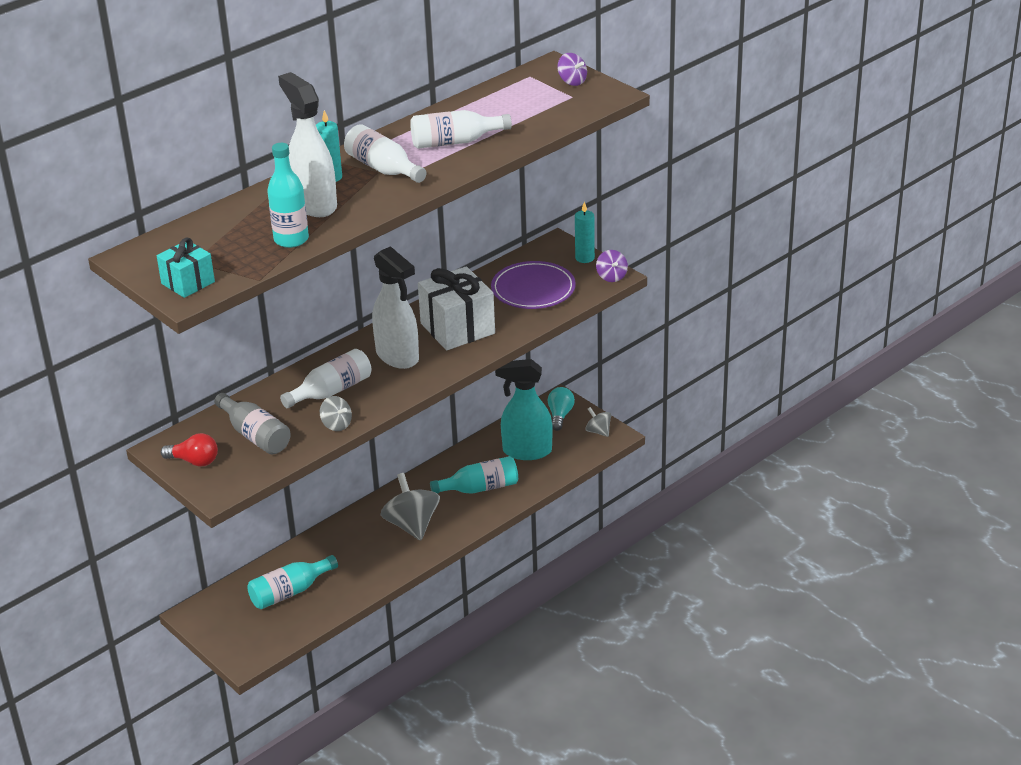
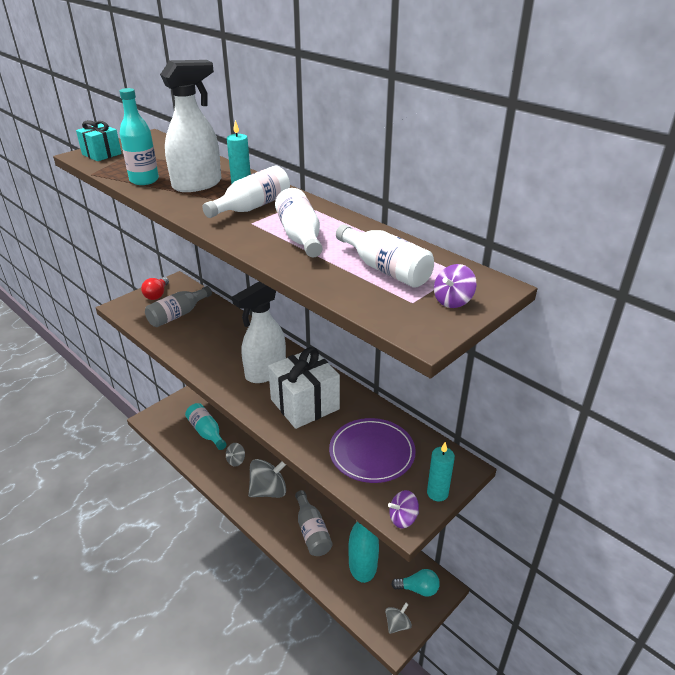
camera: 85 degrees right, 0 degrees up
white bottle [280,349,371,408] -> white bottle moved to [336,224,434,288]
grey spinning top [320,396,352,431] -> grey spinning top moved to [226,443,245,466]
turquoise bottle [430,456,518,494] -> grey bottle [295,490,333,556]

